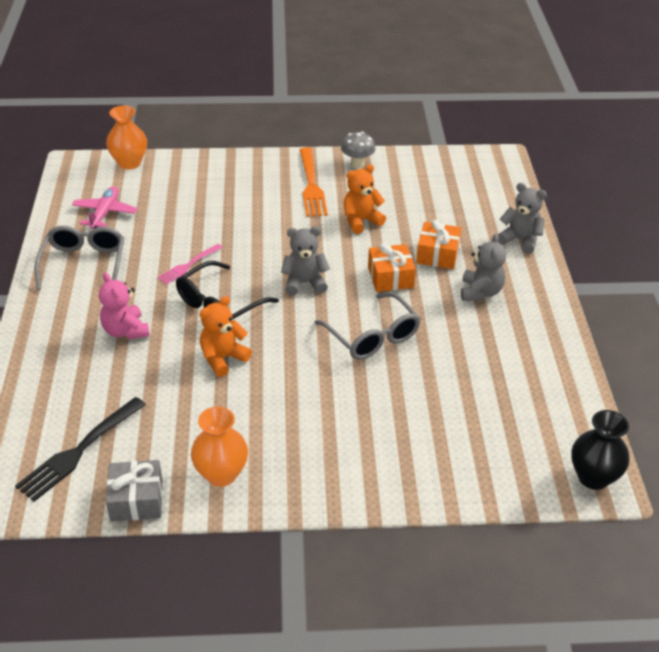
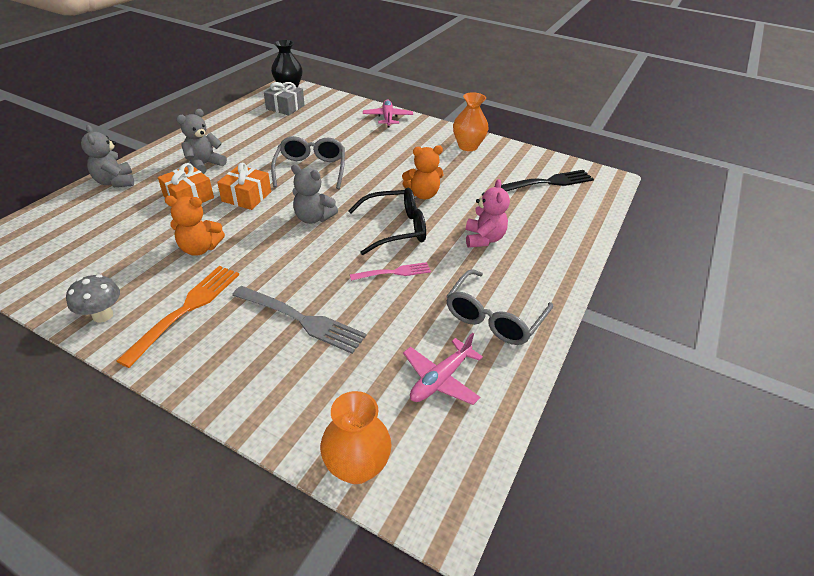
camera: 150 degrees left, 0 degrees up
grey gift [106,460,162,522] -> grey gift moved to [264,82,304,115]
none -> grey fork [232,286,367,354]
none -> pink plane [363,99,413,128]

